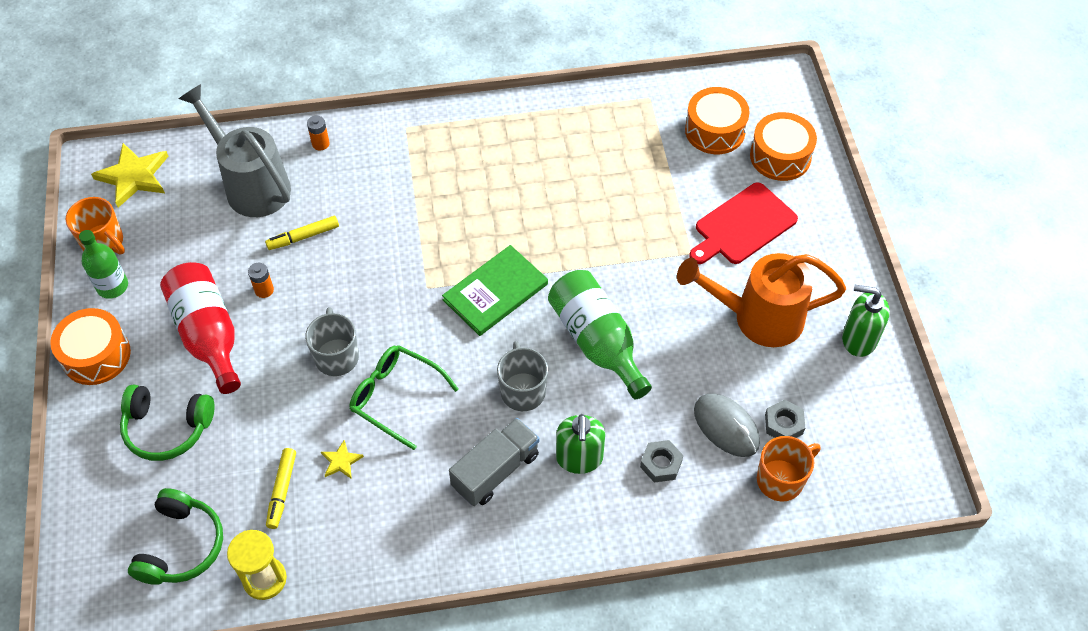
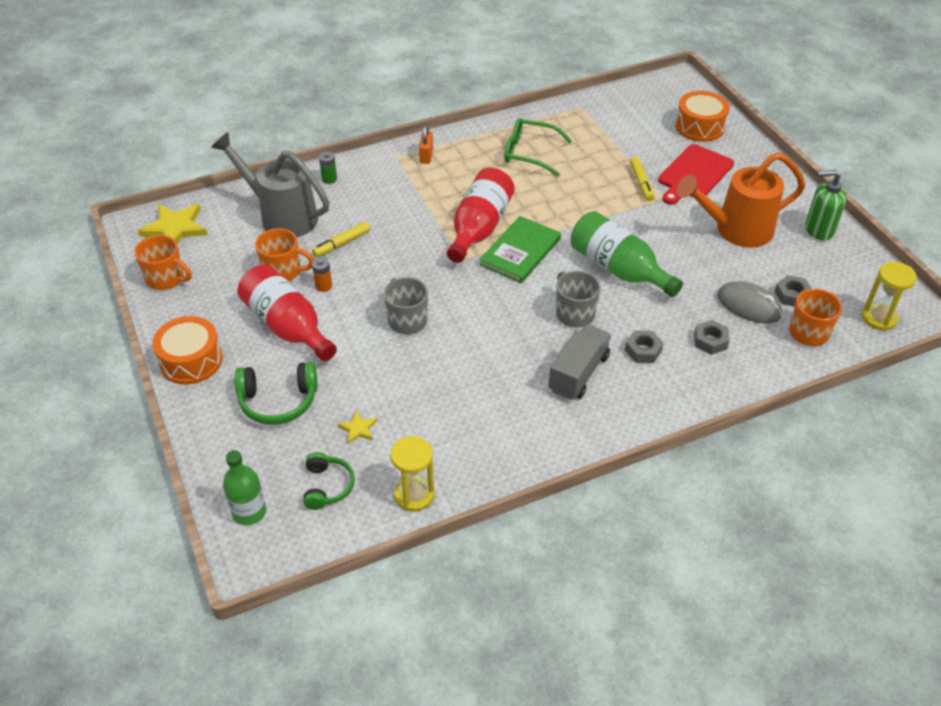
camera: 15 degrees left, 10 degrees down
green bottle [79,230,128,299] -> green bottle moved to [223,450,266,525]
green headphones [128,488,223,585] -> green headphones [303,452,355,510], size x0.67
yellow marker [266,448,296,529] -> yellow marker moved to [630,157,654,201]
orange battery [307,116,330,151] -> green battery [319,152,337,184]
yellow star [321,440,364,479] -> yellow star moved to [338,411,377,444]
green glasses [350,345,459,450] -> green glasses moved to [504,118,572,176]
green soap dispenser [556,414,605,474] -> grey nut [625,330,663,363]
orange drum [685,87,750,154] -> none
none -> orange mug [255,228,314,281]
none -> orange padlock [419,125,433,164]
none -> red bottle [447,168,515,263]
none -> yellow hourglass [862,262,917,331]

